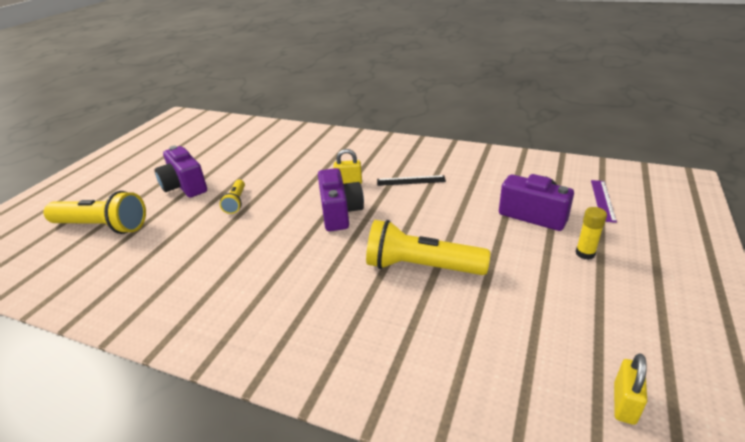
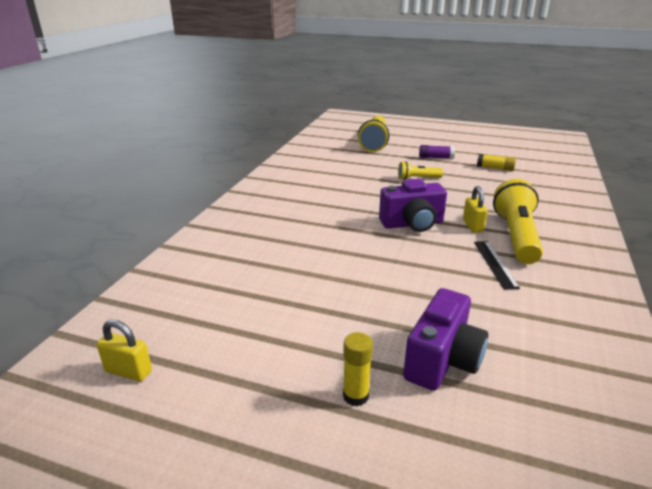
camera: 85 degrees right, 5 degrees down
purple camera [155,146,207,198] -> purple glue stick [419,145,455,159]
yellow flashlight [366,220,490,275] -> yellow flashlight moved to [493,179,543,264]
purple ruler [591,180,617,223] -> none
none -> yellow glue stick [477,154,516,171]

